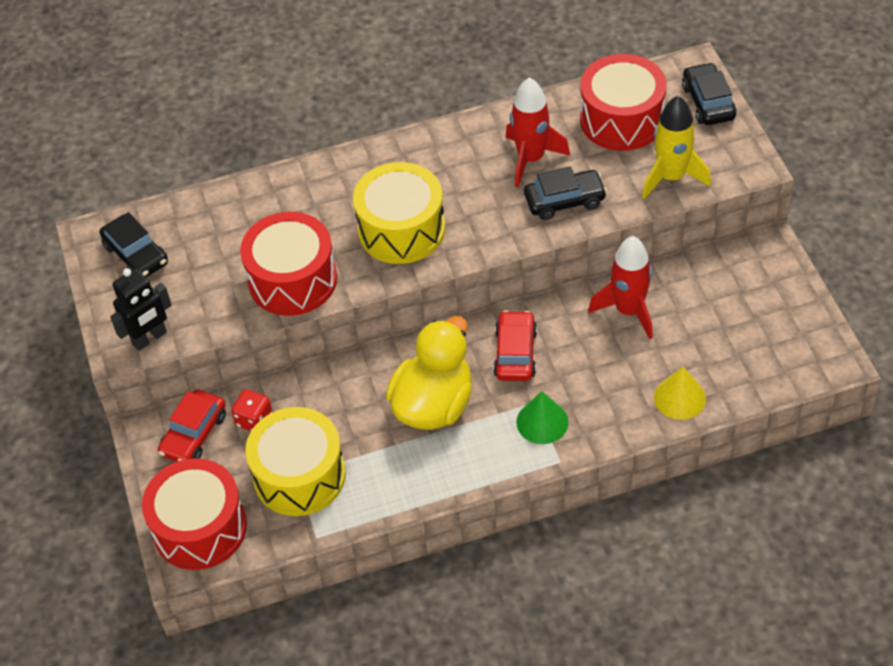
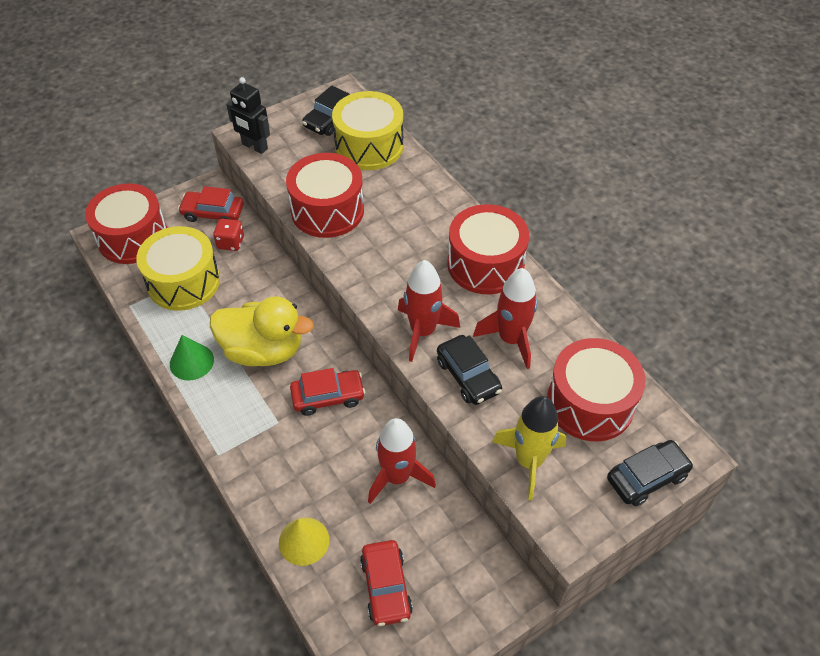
camera: 70 degrees right, 0 degrees up
yellow drum [353,162,445,264] -> yellow drum moved to [332,91,404,170]
green cone [516,391,569,444] -> green cone moved to [170,335,214,381]
none -> red car [360,540,413,626]
none -> red rocket [398,260,460,362]
none -> red drum [447,204,529,294]

